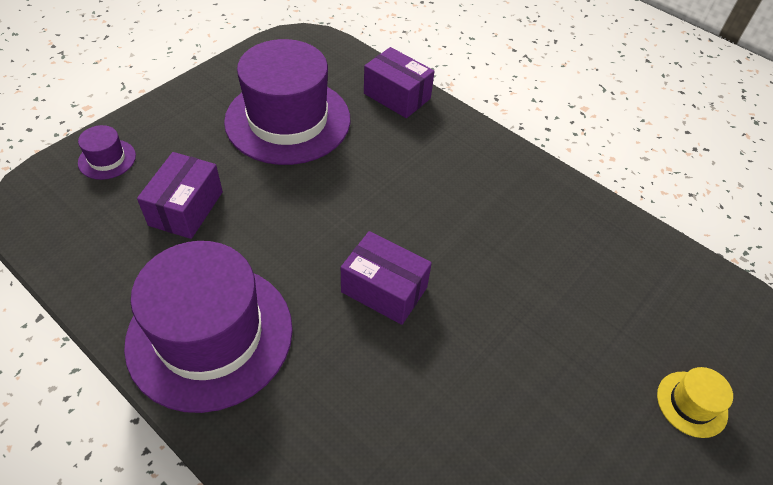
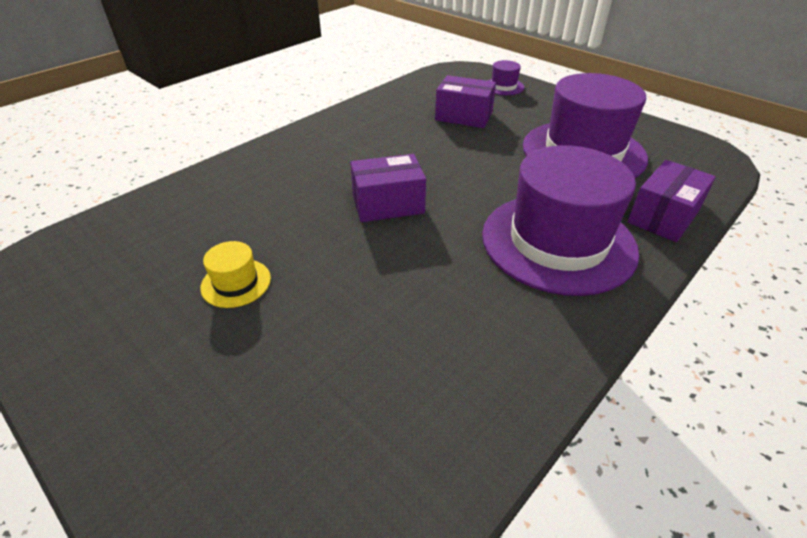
camera: 95 degrees right, 10 degrees down
purple hat [124,241,293,413] -> purple hat moved to [482,145,639,296]
purple box [341,231,432,325] -> purple box turned 45 degrees clockwise [350,154,426,222]
yellow hat [657,367,733,438] -> yellow hat moved to [200,241,271,308]

